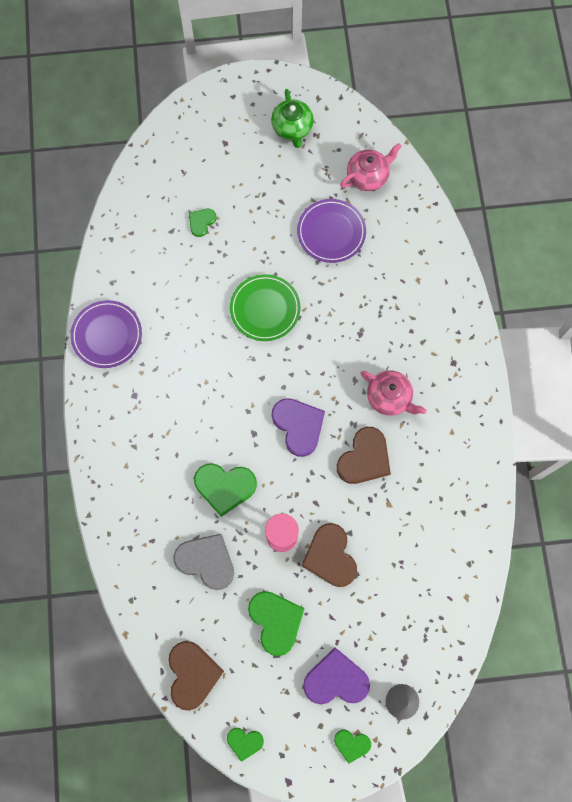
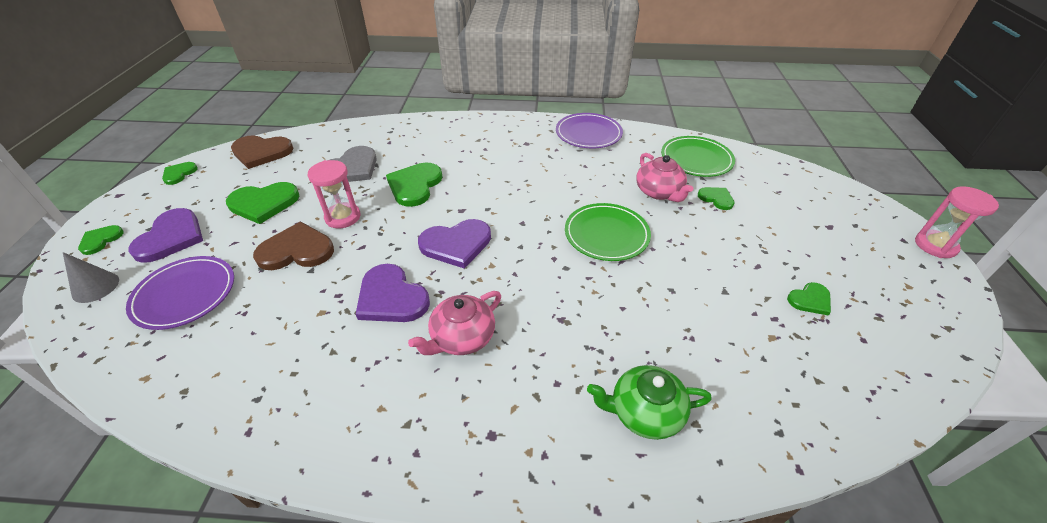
camera: 100 degrees right, 30 degrees down
green teapot [271,89,314,148] -> green teapot moved to [587,365,712,440]
purple plate [297,199,366,263] -> purple plate moved to [126,256,234,330]
brown heart [337,427,391,484] -> purple heart [356,264,430,322]
pink teapot [340,143,402,191] -> pink teapot moved to [636,153,693,202]
none -> green plate [661,136,735,177]
none -> green heart [787,282,831,316]
none -> pink hourglass [915,186,999,258]

